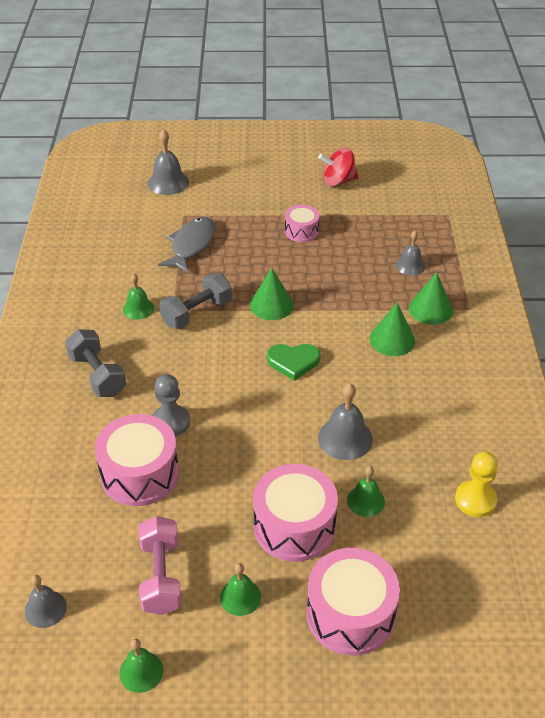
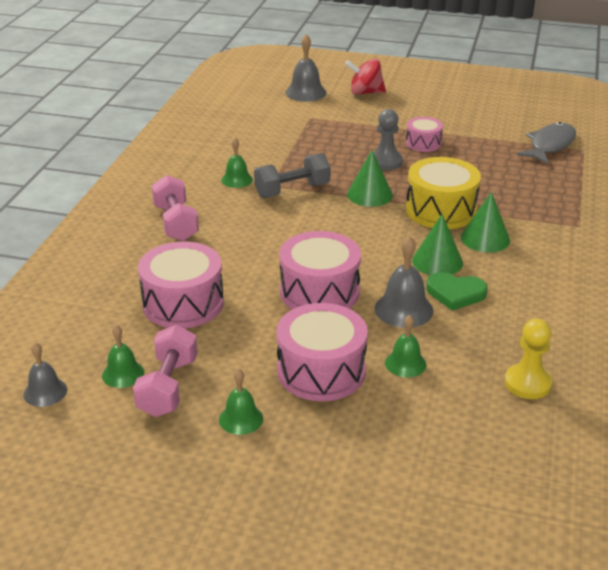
camera: 15 degrees right, 10 degrees down
grey dumbbell [65,329,126,397] -> pink dumbbell [151,175,199,241]
green bell [120,639,163,693] -> green bell moved to [102,325,144,388]
grey pawn [152,374,190,436] -> grey pawn moved to [373,109,403,170]
grey fish [158,217,215,273] -> grey fish moved to [517,122,576,164]
green heart [267,344,320,381] -> green heart moved to [426,272,488,311]
pink drum [307,548,400,656] -> pink drum moved to [279,231,361,309]
red spinning top [318,147,359,187] -> red spinning top moved to [345,59,386,95]
grey bell [395,231,425,275] -> none
green cone [409,272,453,325] -> green cone moved to [412,214,463,275]
none -> yellow drum [406,157,481,229]

